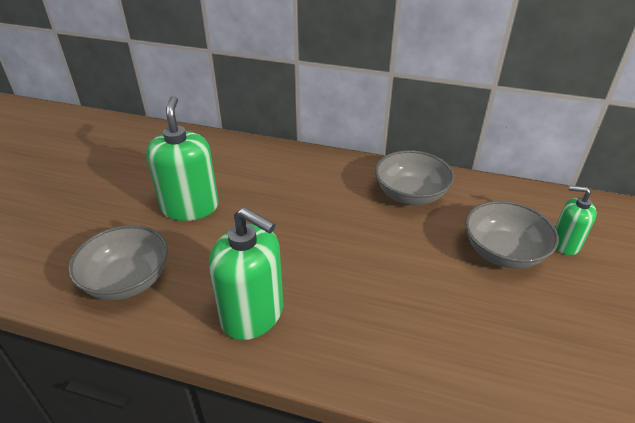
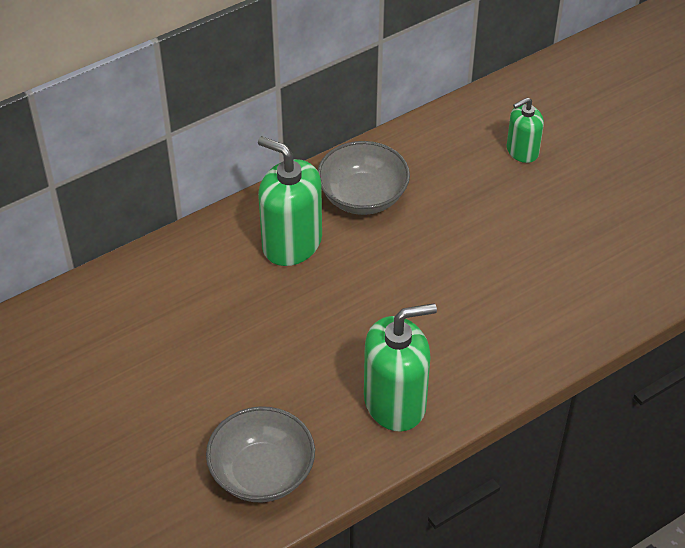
camera: 50 degrees left, 10 degrees up
green soap dispenser [146,96,219,221] -> green soap dispenser moved to [258,136,322,266]
grey bowl [465,201,559,269] -> none

